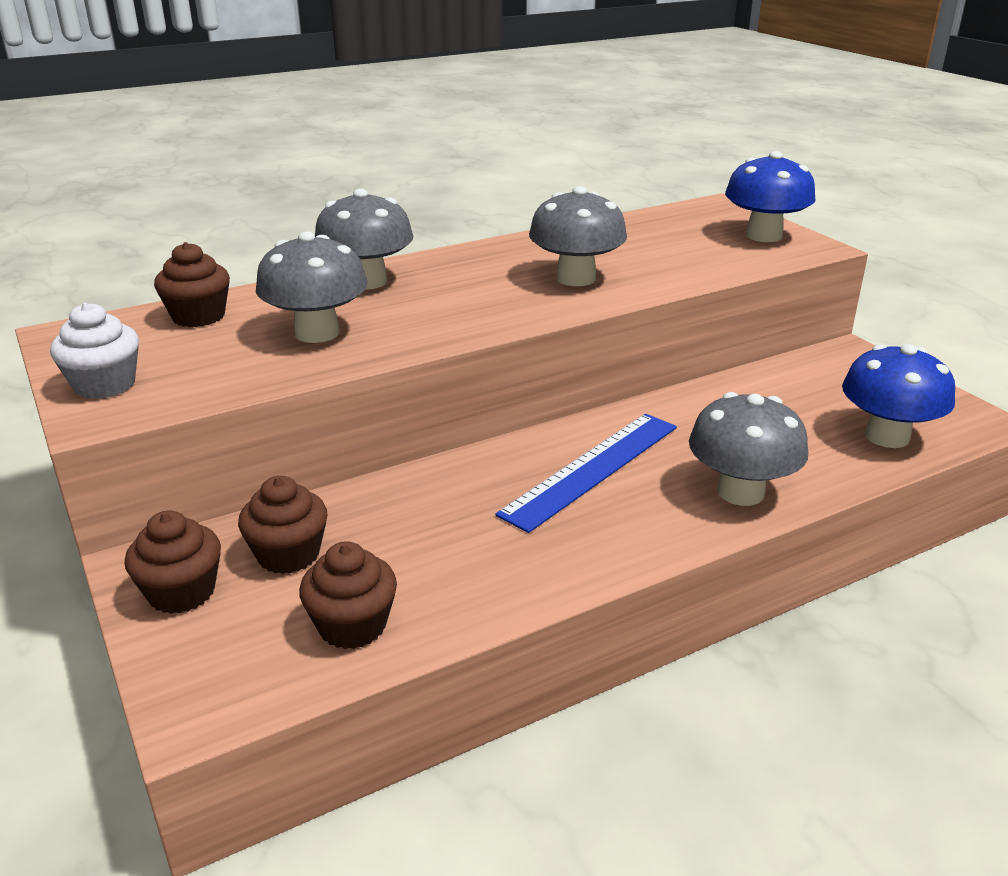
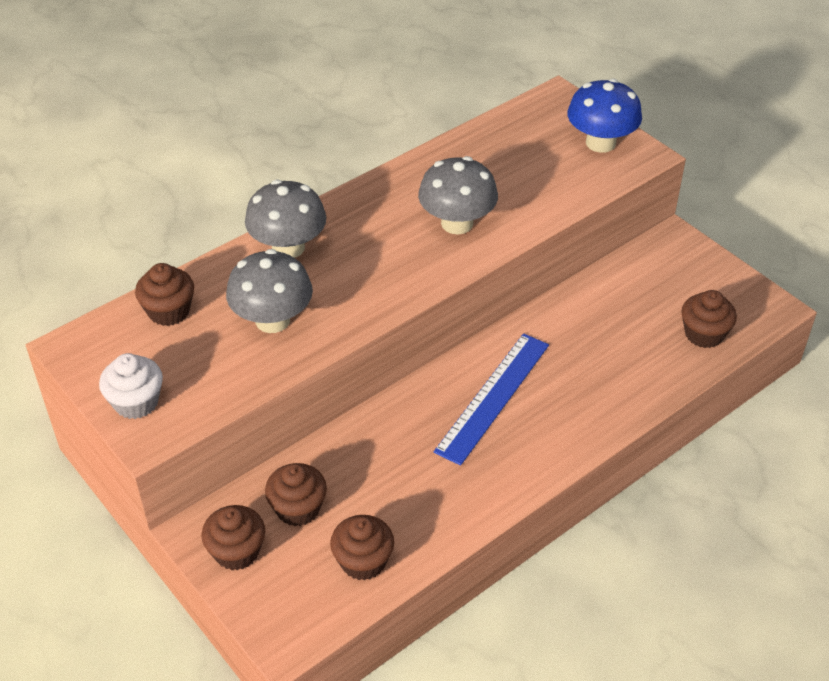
camera: 10 degrees left, 15 degrees up
grey mushroom [689,392,808,506] -> none
blue mushroom [842,344,955,448] -> brown cupcake [682,290,737,348]

